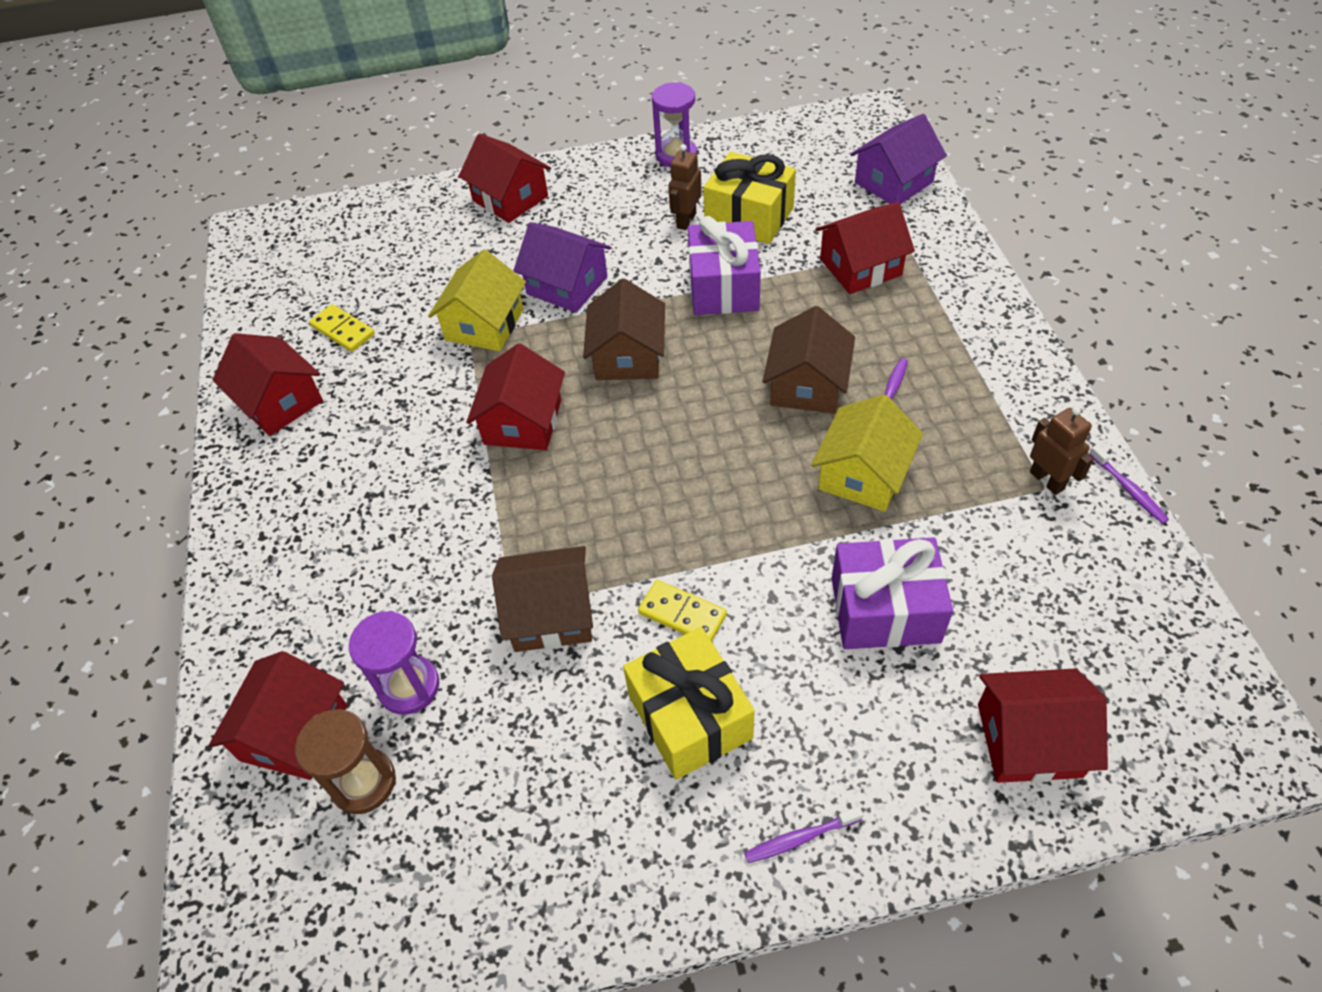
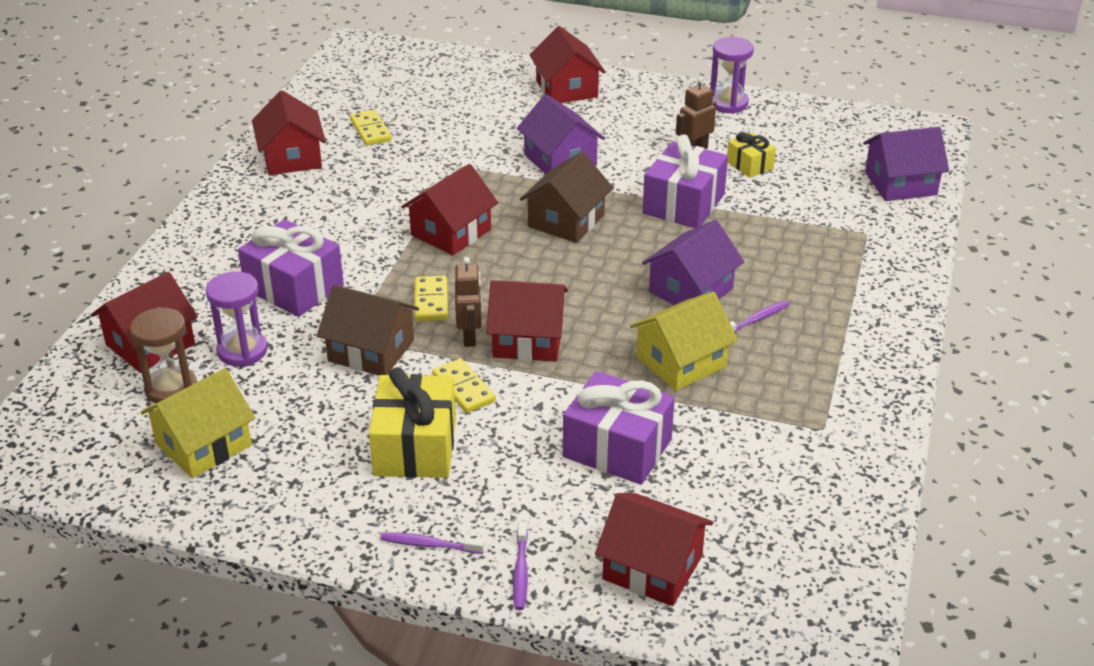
camera: 25 degrees right, 15 degrees down
yellow house [428,249,526,351] -> yellow house moved to [140,368,255,478]
yellow gift [703,152,796,244] -> yellow gift [727,132,776,178], size x0.54
brown house [763,306,855,414] -> purple house [642,220,744,305]
red house [815,202,915,294] -> red house moved to [486,280,568,362]
brown robot [1030,407,1094,495] -> brown robot moved to [455,257,482,347]
purple toothbrush [1089,445,1169,524] -> purple toothbrush moved to [513,521,528,610]
none -> purple gift [238,219,344,317]
none -> yellow domino [415,276,448,321]

